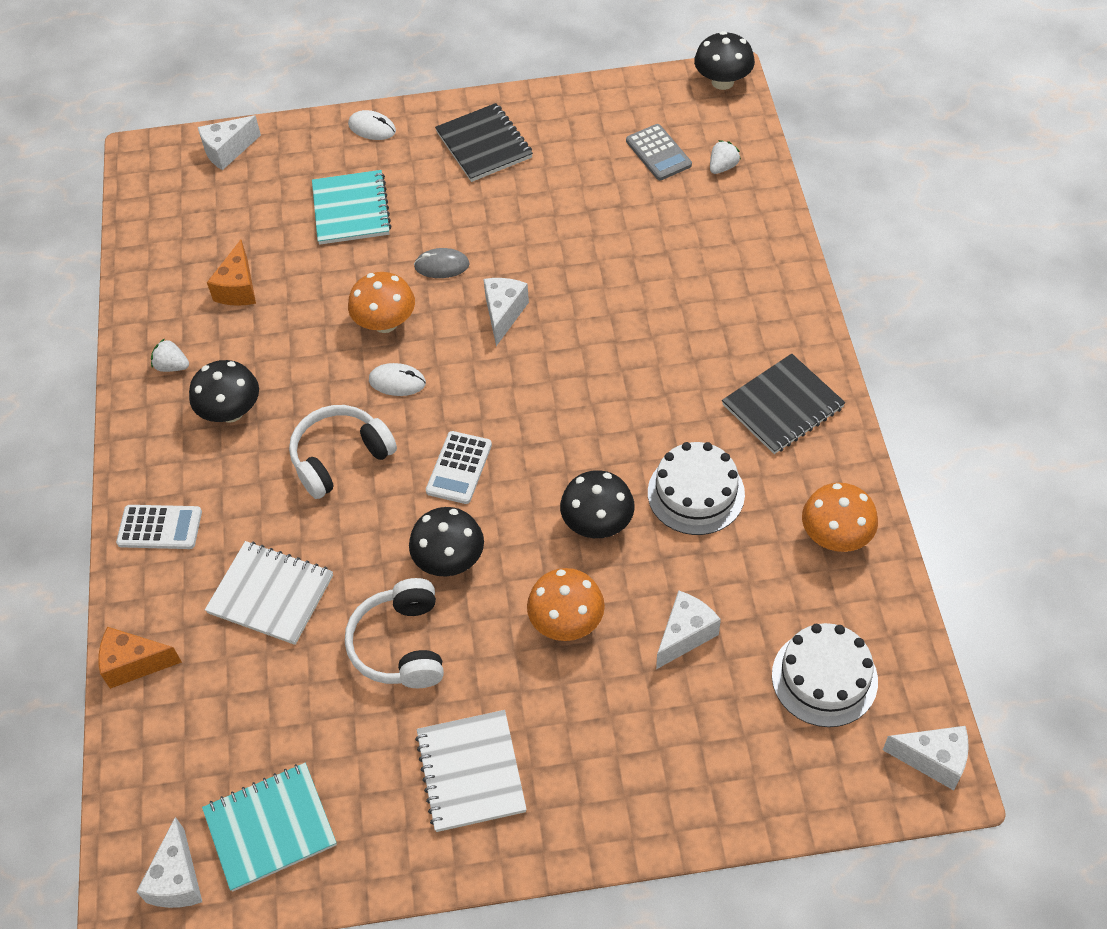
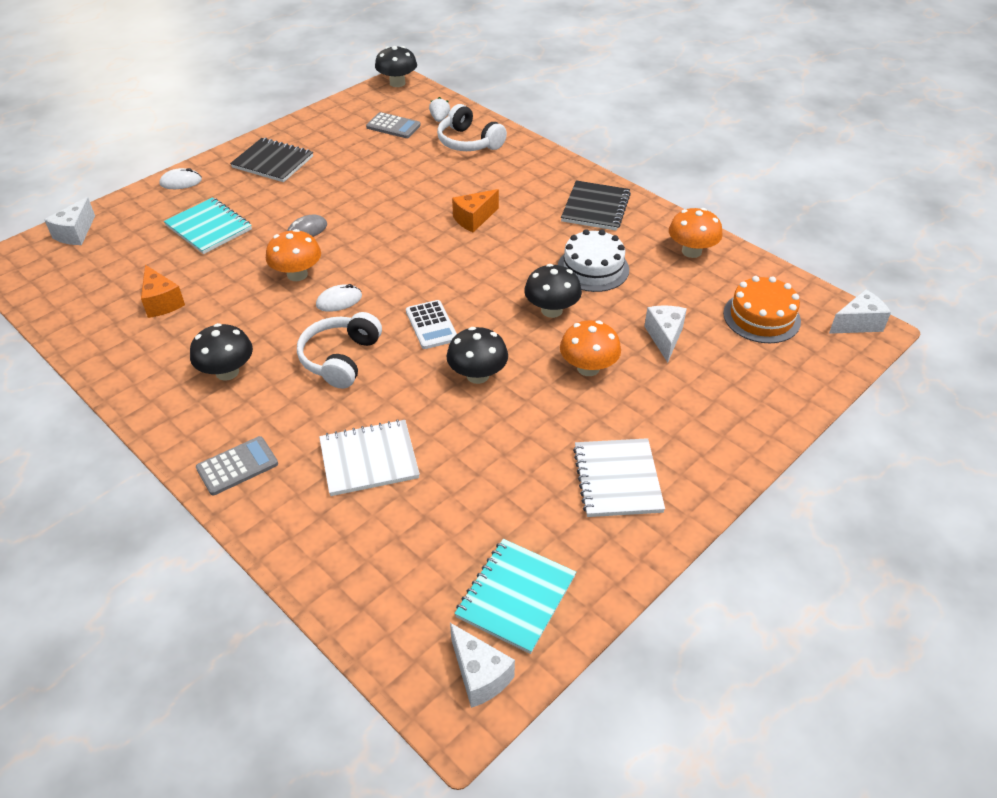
camera: 40 degrees left, 10 degrees down
orange cheese [99,627,182,689] -> orange cheese moved to [452,189,499,233]
white calculator [116,505,202,549] -> grey calculator [196,436,278,495]
white strawberry [151,338,189,372] -> none
white headphones [345,578,444,688] -> white headphones moved to [437,104,507,151]
white notebook [415,710,527,832] -> white notebook turned 45 degrees clockwise [573,438,665,517]
white cheese [483,278,529,346] -> none
white cake [772,623,878,727] -> orange cake [723,276,801,343]

